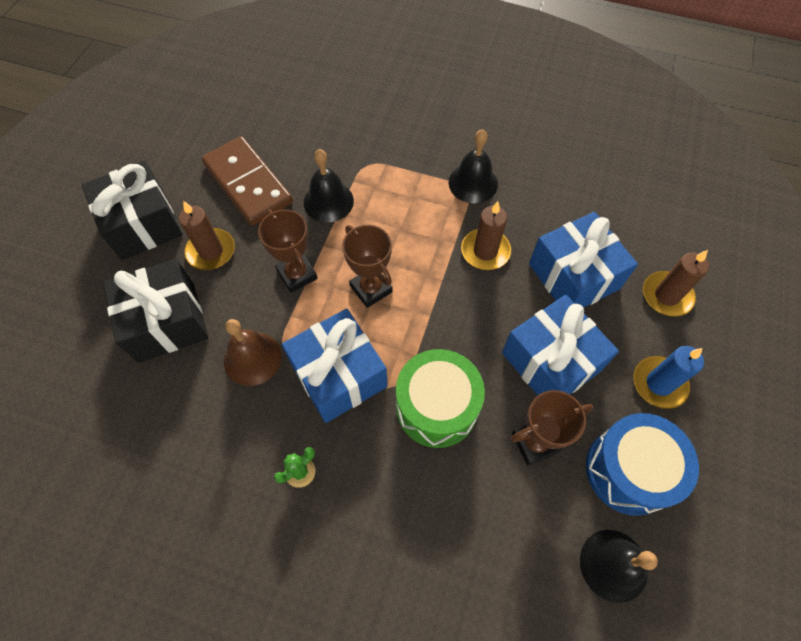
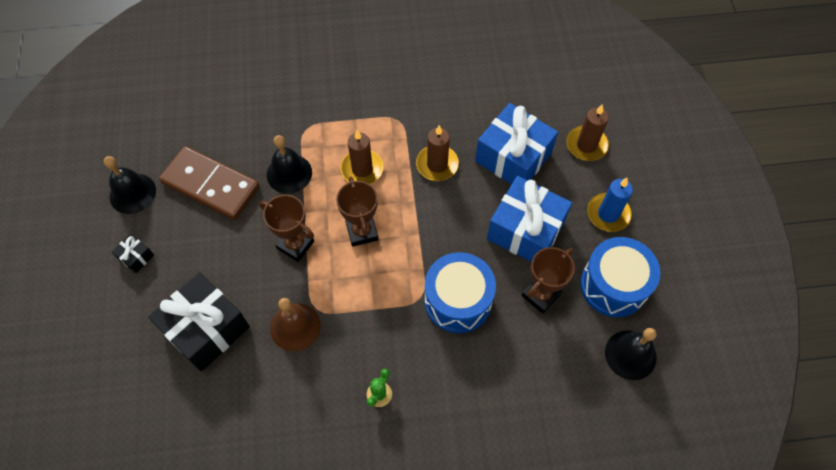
camera: 25 degrees left, 0 degrees up
black gift [82,160,182,260] -> black gift [112,234,154,273], size x0.43
brown candle [179,201,235,270] -> brown candle moved to [341,130,384,184]
blue gift [282,309,388,423] -> none
brown trophy [342,225,393,308] -> brown trophy turned 45 degrees clockwise [336,177,378,247]
green drum [396,349,485,448] -> blue drum [424,252,496,333]
black bell [449,129,498,203] -> black bell moved to [104,156,156,214]

